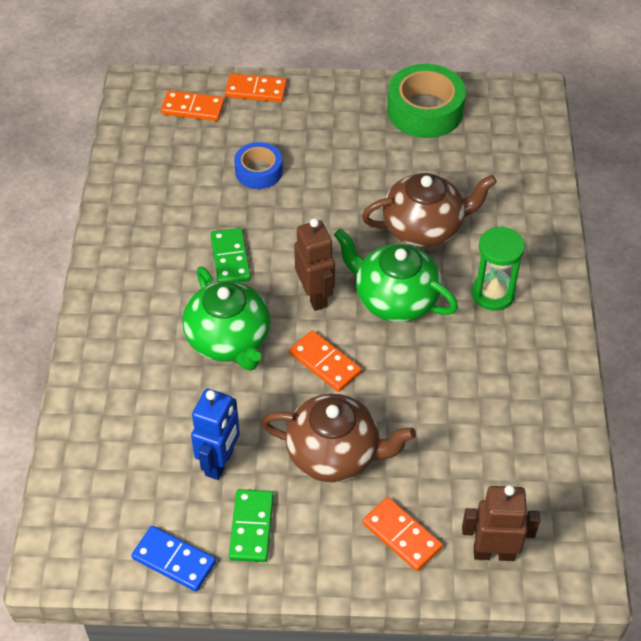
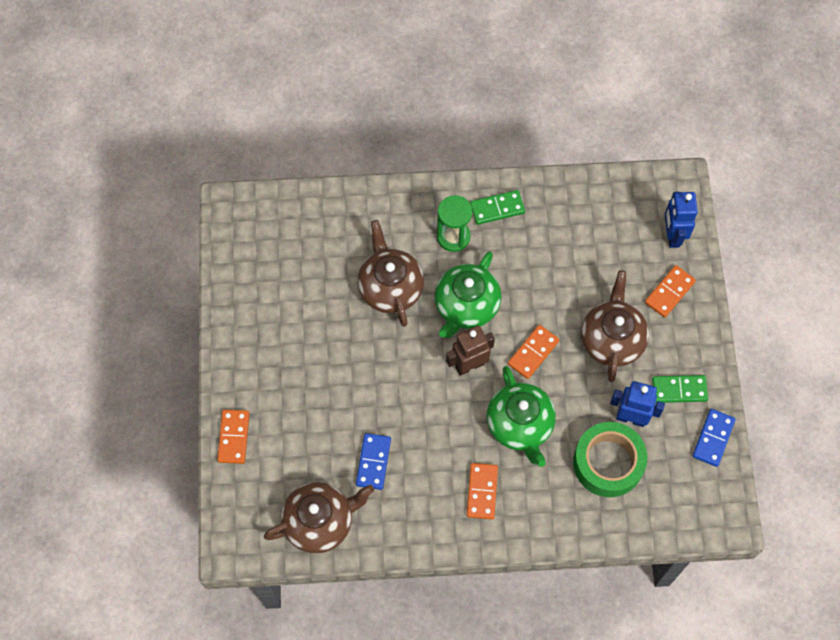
camera: 95 degrees left, 15 degrees up
orange domino [161,90,225,121] -> orange domino moved to [467,463,498,519]
green teapot [182,266,270,371] -> green teapot turned 105 degrees clockwise [486,366,556,467]
green domino [210,228,251,282] -> green domino moved to [470,190,525,225]
blue tape [234,142,283,189] -> none
green tape [387,64,466,138] -> green tape moved to [573,422,647,497]
brown robot [462,485,540,561] -> blue robot [665,192,698,248]
none -> brown teapot [264,482,374,553]
none -> blue domino [356,433,391,490]

